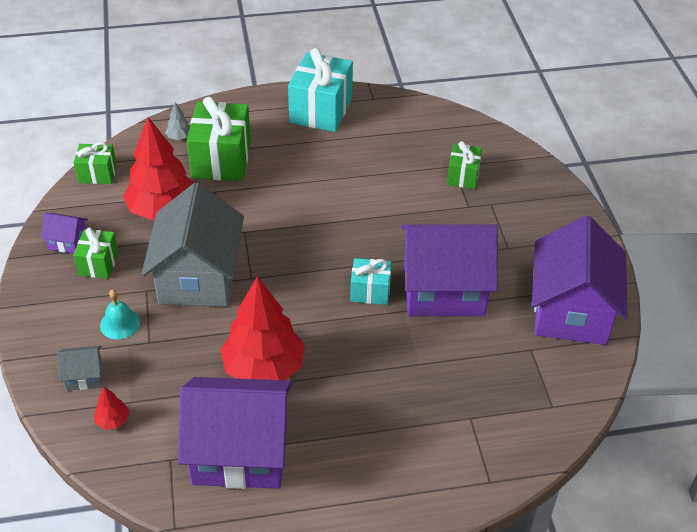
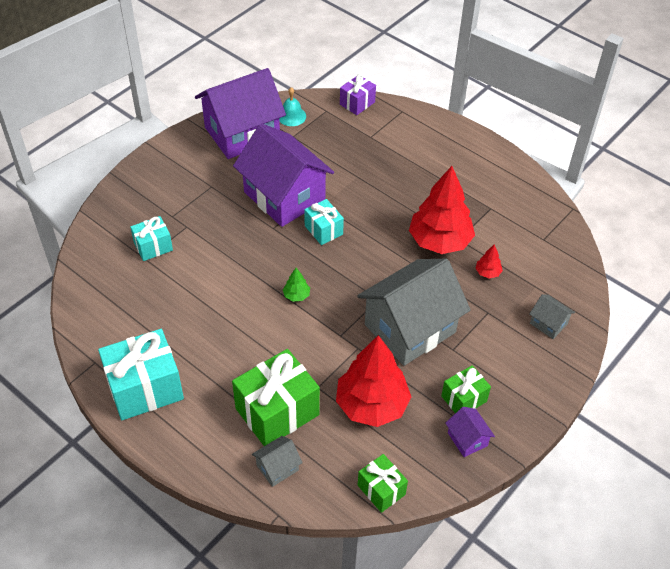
camera: 130 degrees left, 5 degrees up
red tree [94,387,130,429] -> red tree moved to [475,244,503,278]
turquoise bell [100,289,140,339] -> turquoise bell moved to [279,87,306,126]
grey tree [165,102,190,140] -> grey house [252,436,303,487]
purple house [178,377,292,489] -> none
green gift [447,141,482,189] -> turquoise gift [130,216,173,261]
none -> green tree [283,268,310,302]
none -> purple gift [340,74,376,115]

